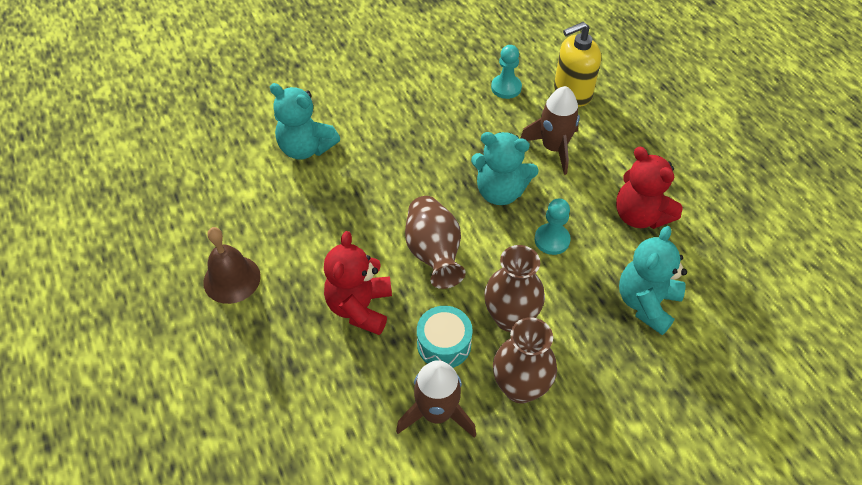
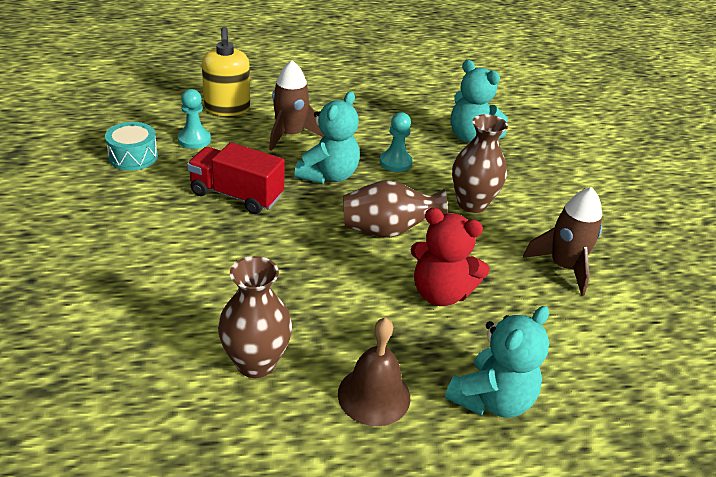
camera: 80 degrees left, 15 degrees down
turquoise teddy bear [270,83,340,160] -> turquoise teddy bear moved to [445,306,549,418]
turquoise drum [417,306,473,368] -> turquoise drum moved to [105,122,158,171]
brown vase [493,317,557,403] -> brown vase moved to [218,256,292,378]
red teddy bear [616,147,683,229] -> none
none -> red truck [187,142,285,214]

